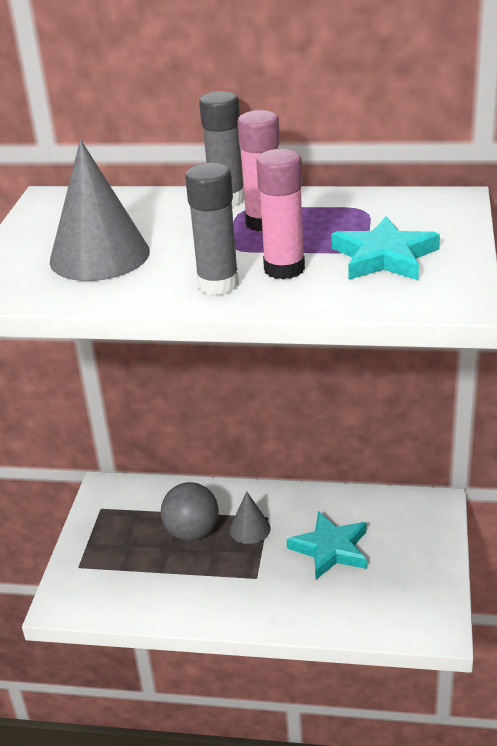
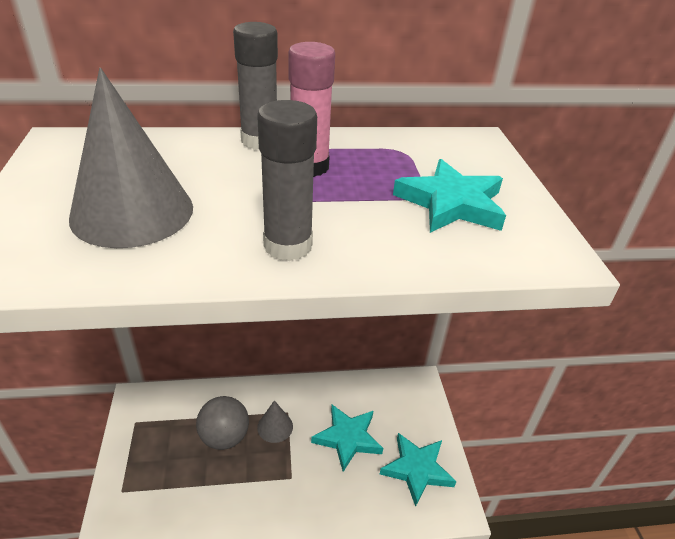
camera: 20 degrees left, 5 degrees up
pink glue stick [256,149,305,279] -> none
none -> turquoise star [380,433,457,507]

